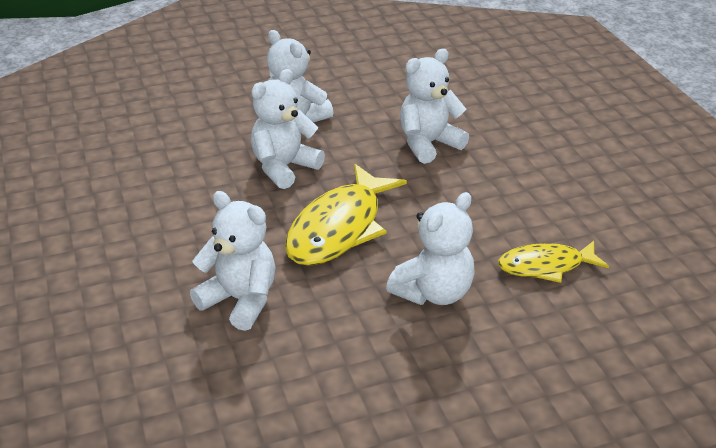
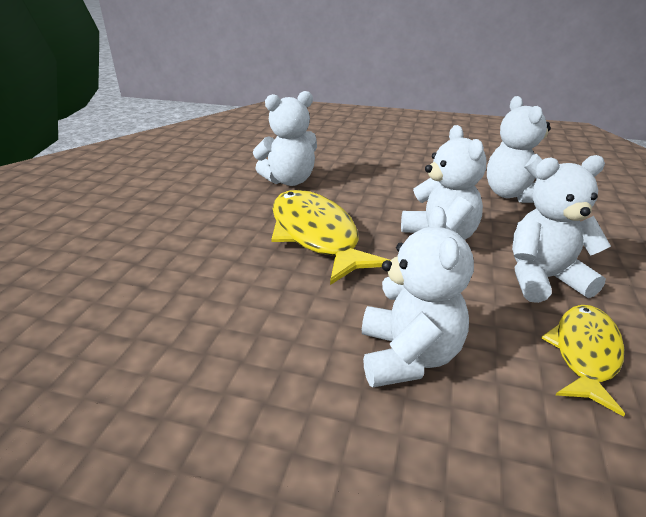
camera: 125 degrees right, 5 degrees down
white teddy bear [386,192,475,305] -> white teddy bear moved to [487,96,551,203]
yellow fish [498,241,609,283] -> yellow fish moved to [541,305,625,417]

